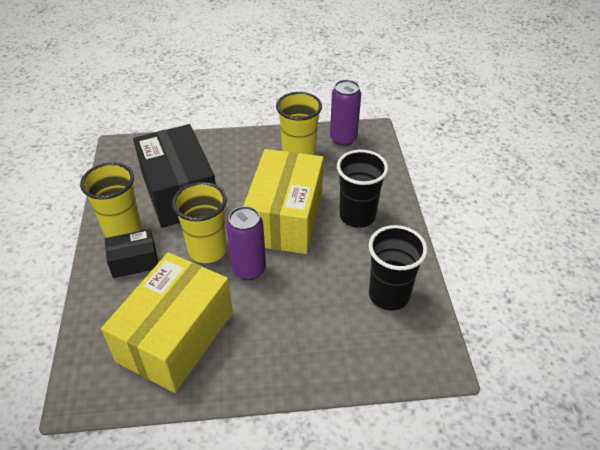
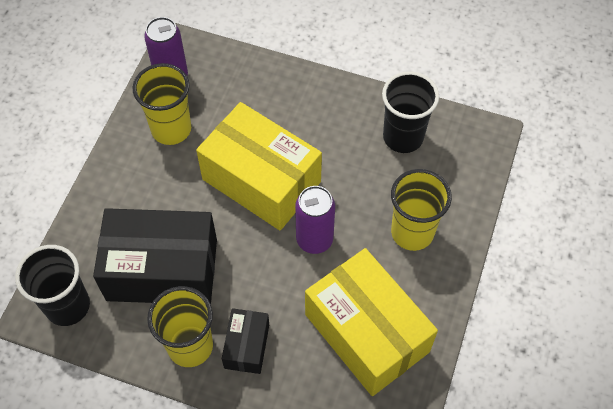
camera: 65 degrees left, 15 degrees up
yellow cup [172,182,227,263] -> yellow cup moved to [391,169,452,251]
black cup [337,150,388,228] -> black cup moved to [15,245,90,326]

